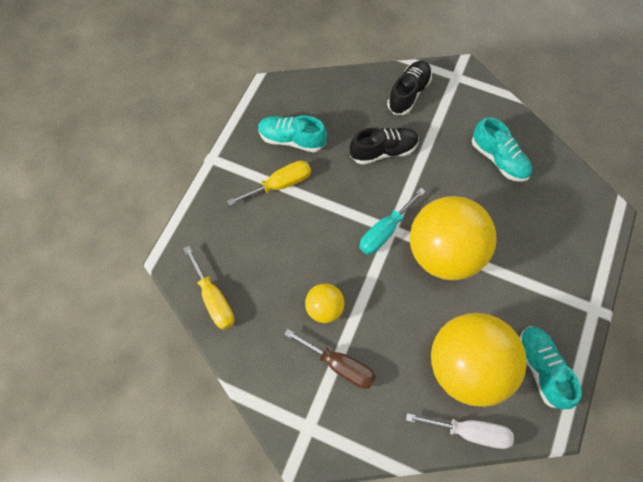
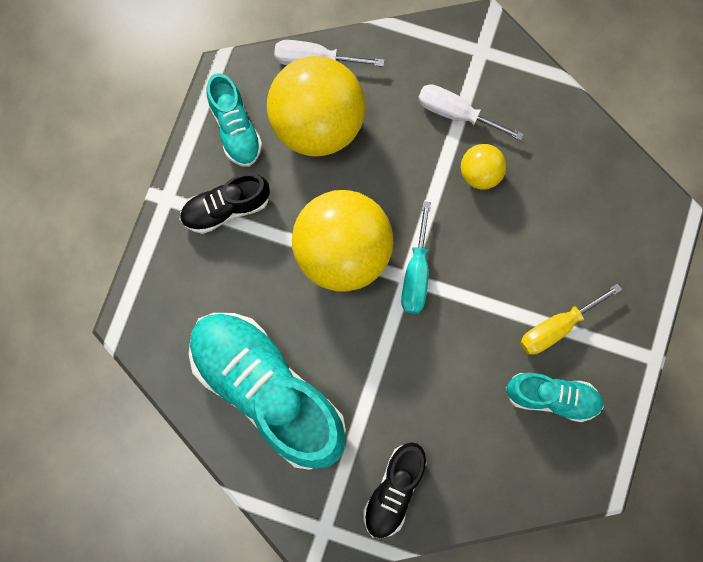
camera: 175 degrees right, 10 degrees up
yellow screwdriver [183,246,234,330] -> none
brown screwdriver [284,329,376,389] -> white screwdriver [418,84,524,141]
black shoe [350,127,419,165] -> black shoe moved to [179,173,270,234]
turquoise screwdriver [359,188,426,255] -> turquoise screwdriver turned 150 degrees clockwise [401,201,431,314]
turquoise shoe [472,117,532,182] -> turquoise shoe [189,313,346,470], size x1.99

